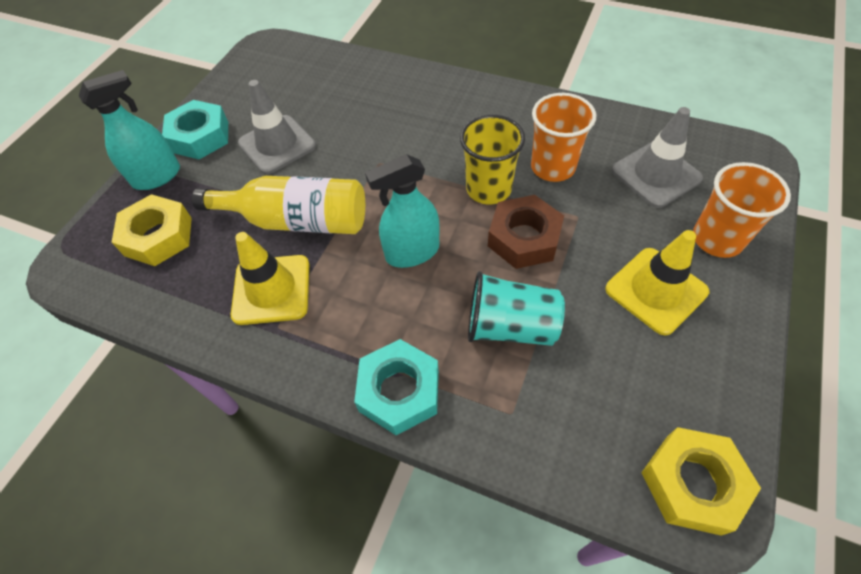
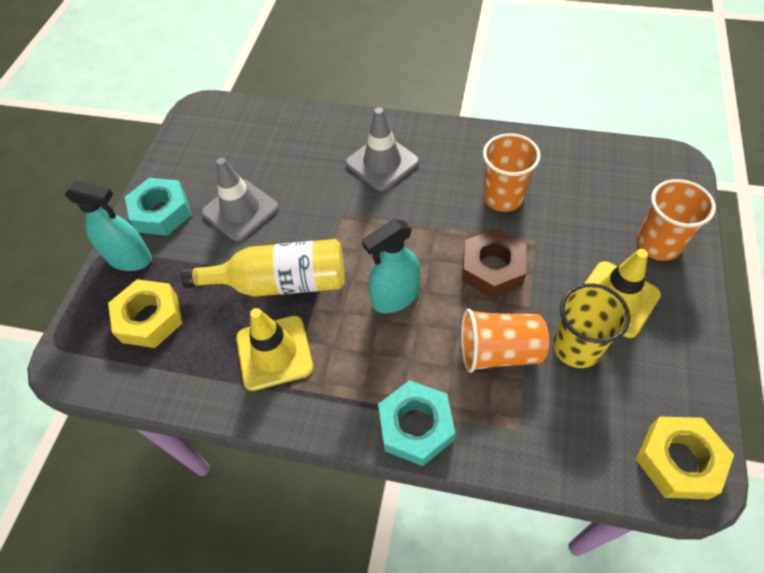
camera: 10 degrees left, 0 degrees up
turquoise spray bottle [79,70,180,190] -> turquoise spray bottle turned 60 degrees clockwise [65,180,152,271]
yellow cup [460,115,525,204] -> yellow cup moved to [553,283,630,368]
turquoise cup [468,271,565,346] -> orange cup [461,309,549,373]
grey traffic cone [612,107,703,208] -> grey traffic cone moved to [346,107,419,191]

